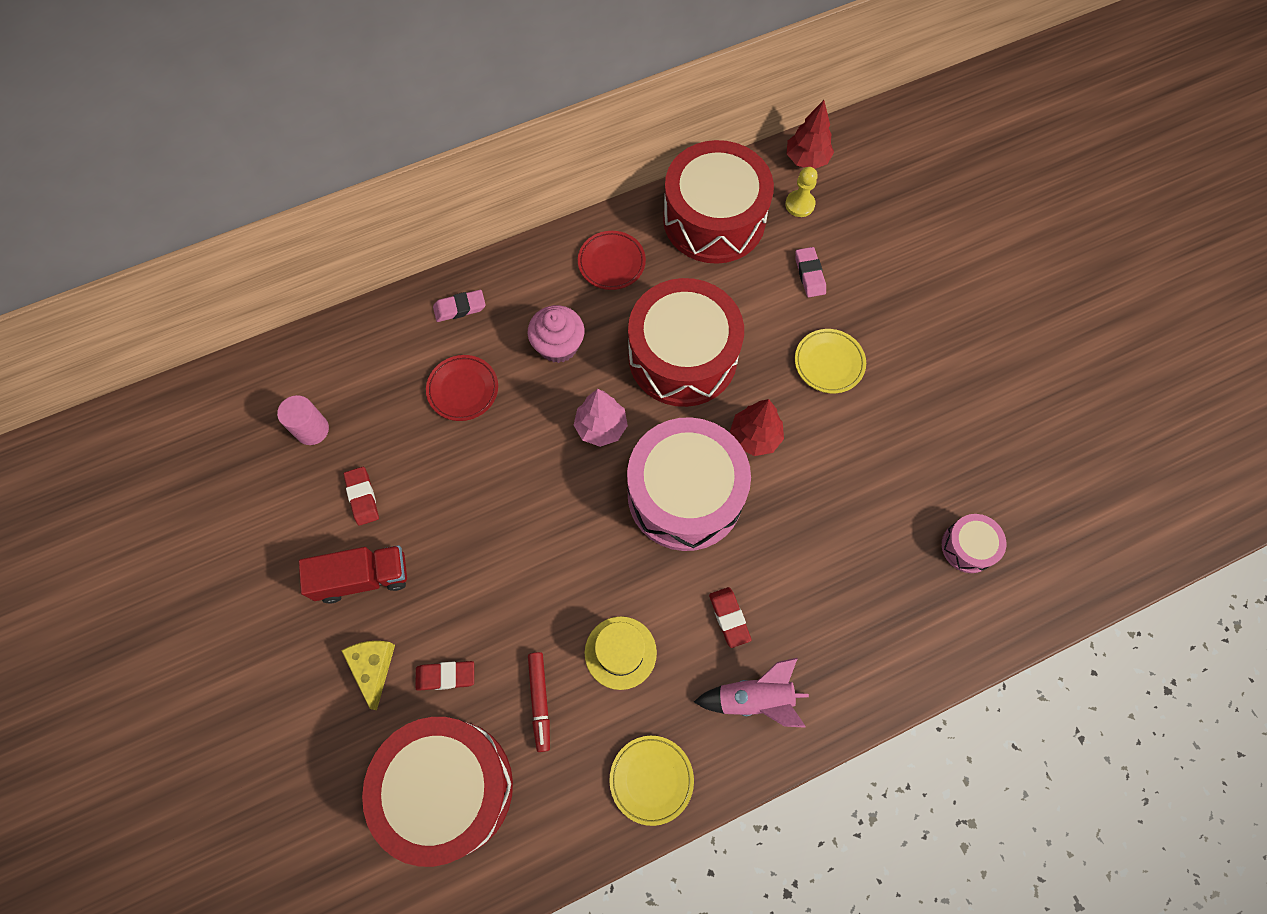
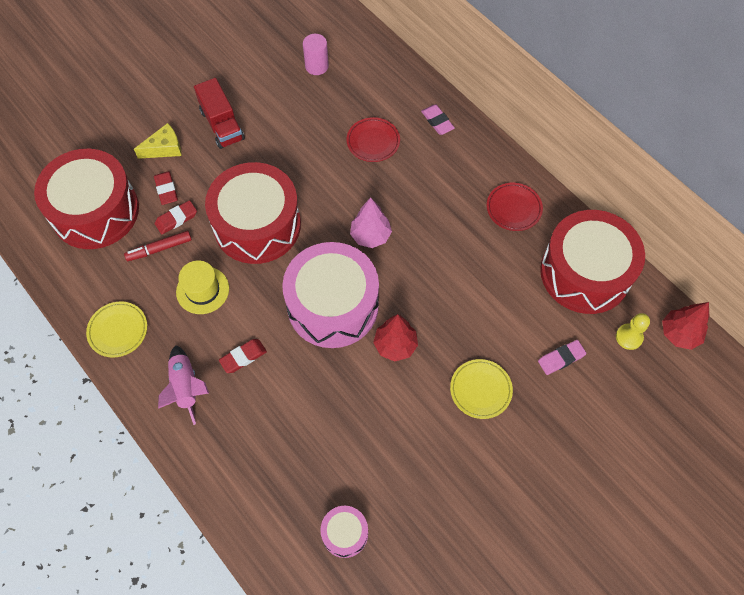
camera: 75 degrees right, 5 degrees down
red eraser [344,467,379,526] -> red eraser moved to [155,200,197,234]
pink cupcake [528,305,584,363] -> none
red drum [628,278,744,407] -> red drum moved to [205,162,301,264]

